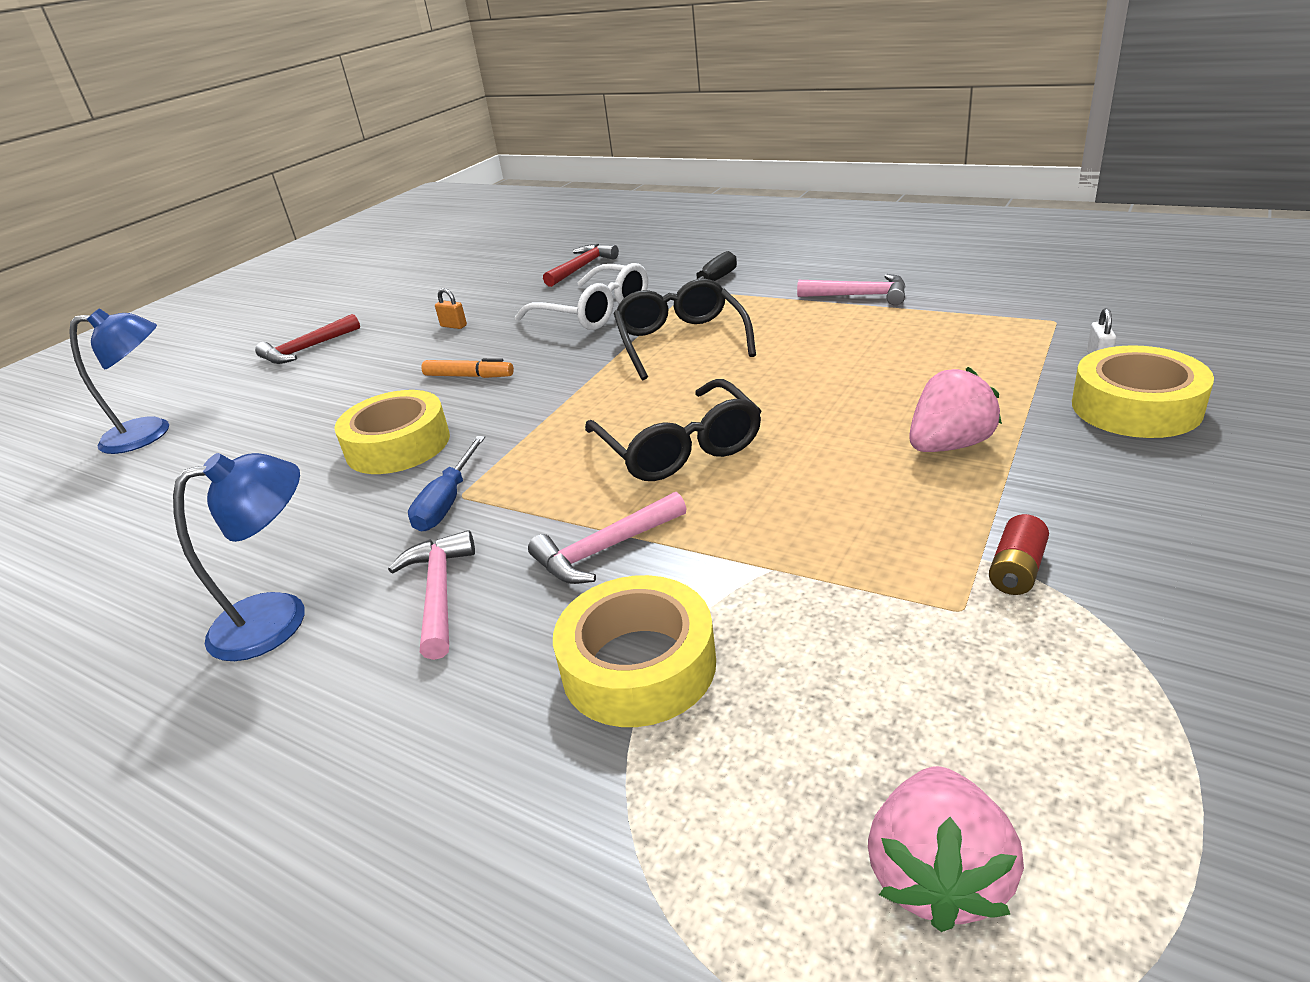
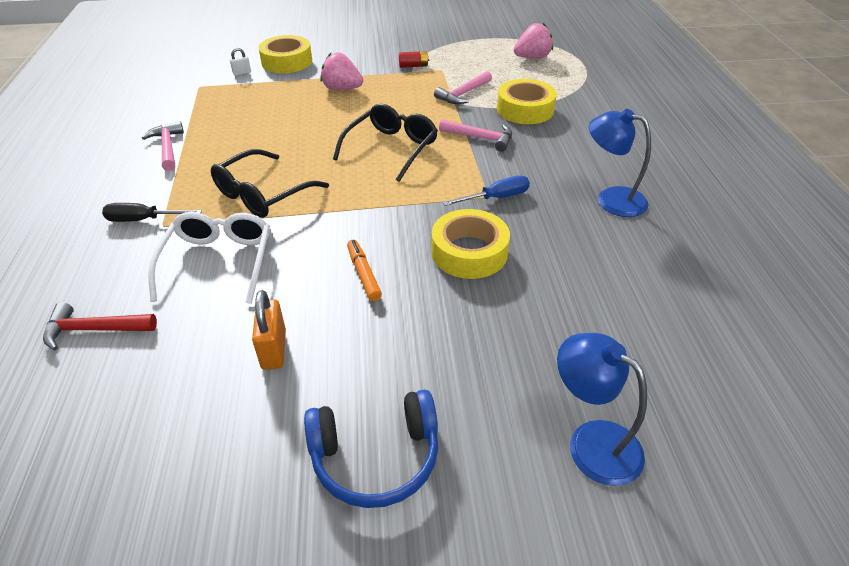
camera: 130 degrees left, 10 degrees up
red hammer [255,314,360,364] -> blue headphones [304,390,438,508]
pink hammer [388,530,475,660] -> pink hammer moved to [434,71,492,104]
orange padlock [435,288,467,329] -> orange padlock [252,290,286,370], size x1.74

